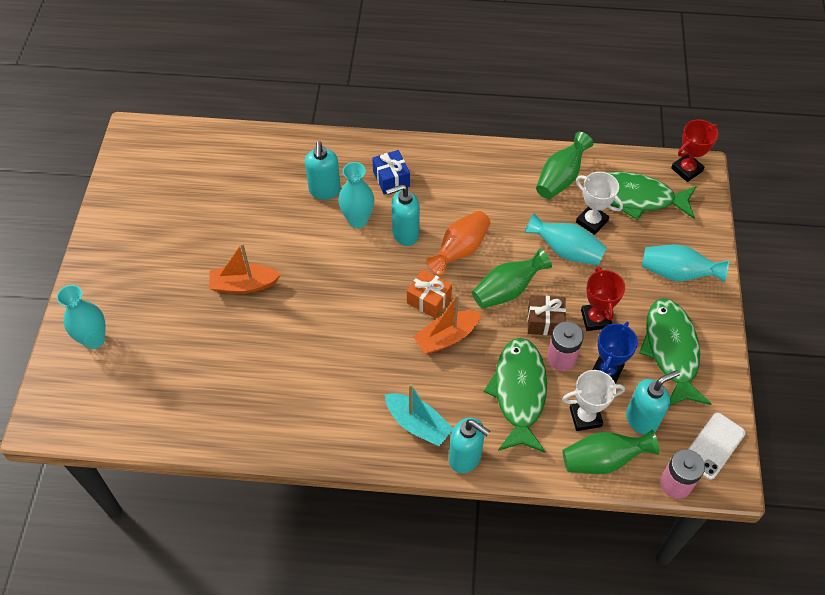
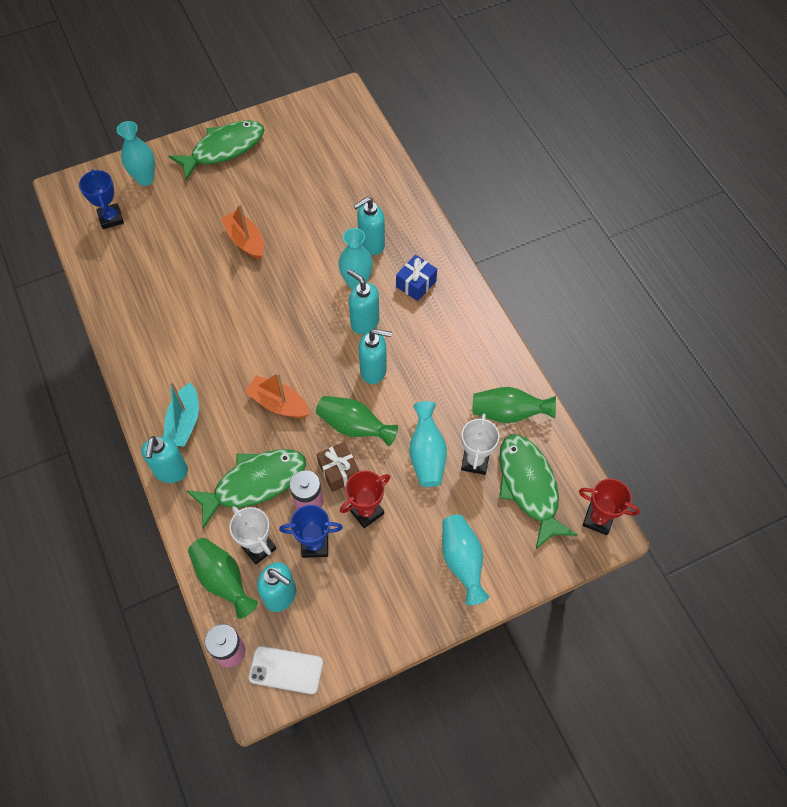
camera: 60 degrees right, 5 degrees up
orange gift [407,269,452,319] -> none
orange vase [426,211,490,275] -> turquoise soap dispenser [359,329,392,384]
green fish [639,298,711,406] -> green fish moved to [168,120,264,180]
none -> blue trophy [79,169,124,229]

